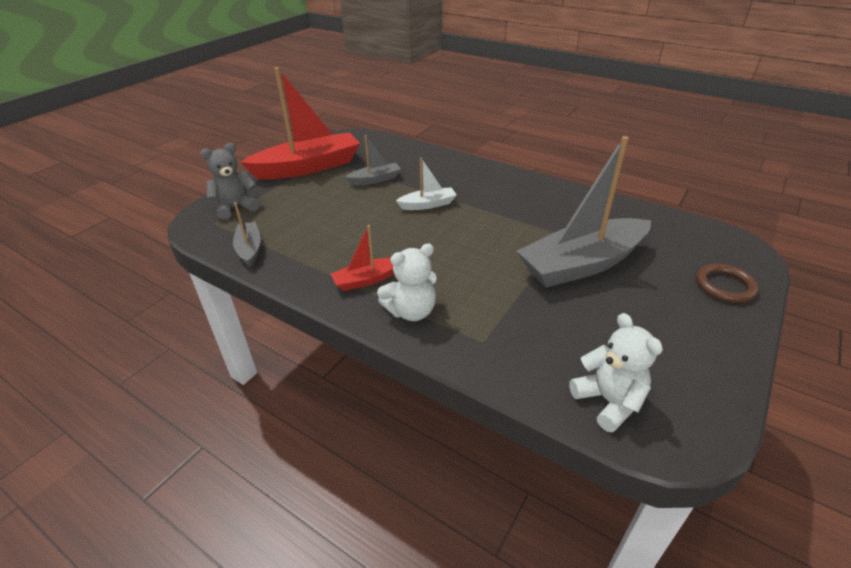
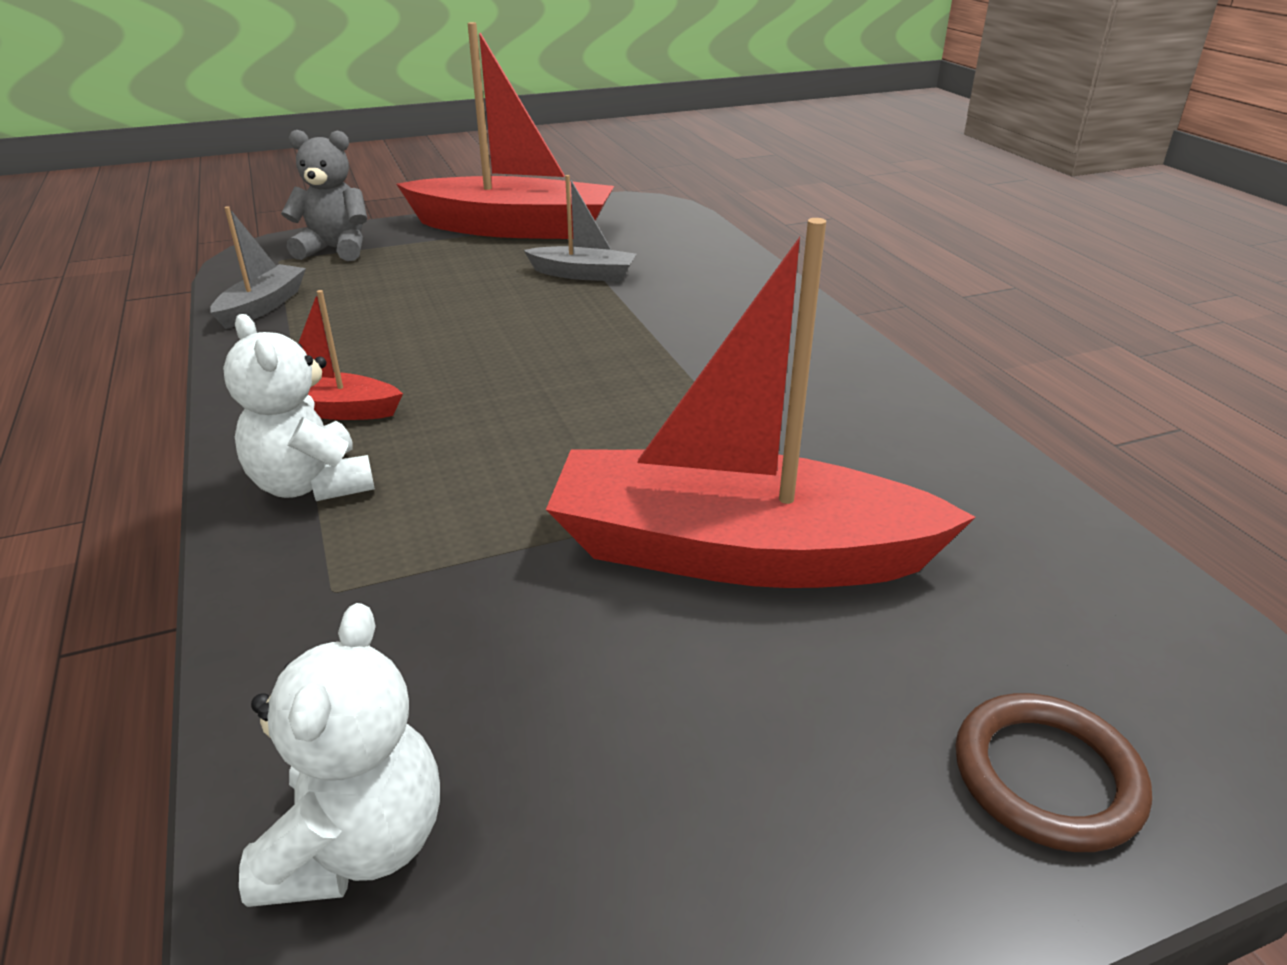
camera: 35 degrees right, 5 degrees down
white teddy bear [377,244,437,321] -> white teddy bear turned 45 degrees clockwise [223,314,375,501]
white boat [396,157,456,210] -> none
grey boat [517,136,651,287] -> red boat [546,218,976,588]

